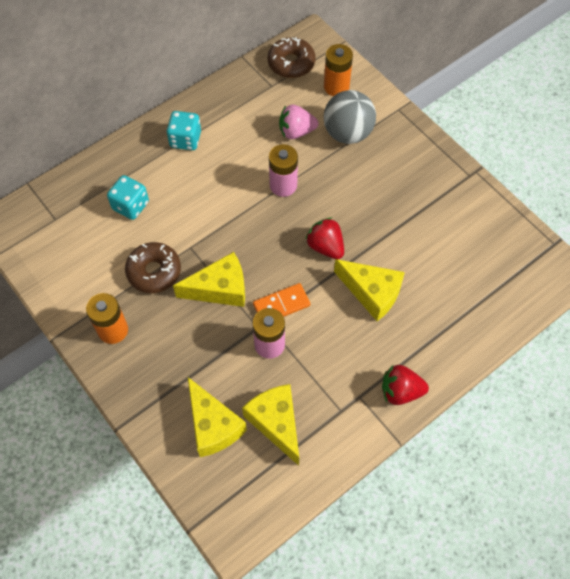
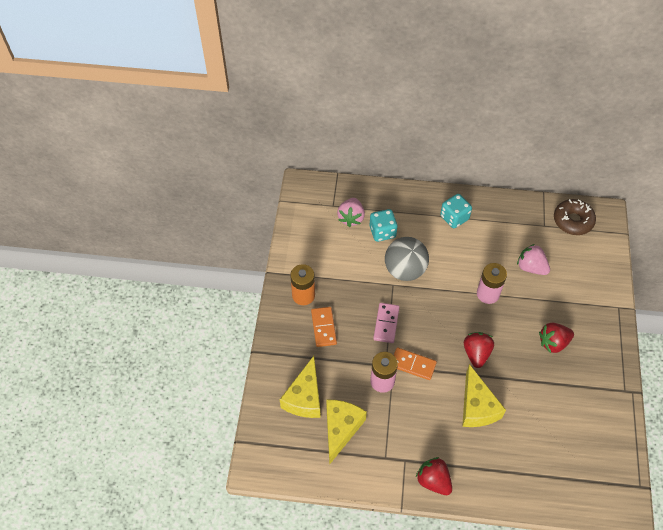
camera: 45 degrees right, 5 degrees down
brown donut [125,242,181,293] -> none
yellow cheese [173,252,245,307] -> pink domino [373,303,400,343]
orange battery [324,44,353,96] -> none
grey ball [324,90,376,144] -> grey ball moved to [385,237,429,281]
none -> orange domino [311,307,337,347]
none -> pink strawberry [337,198,365,227]
none -> red strawberry [539,323,574,353]

